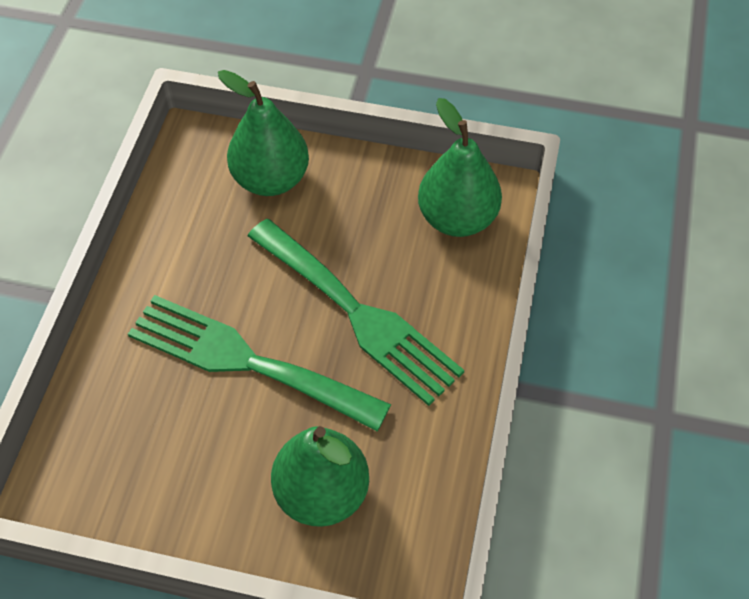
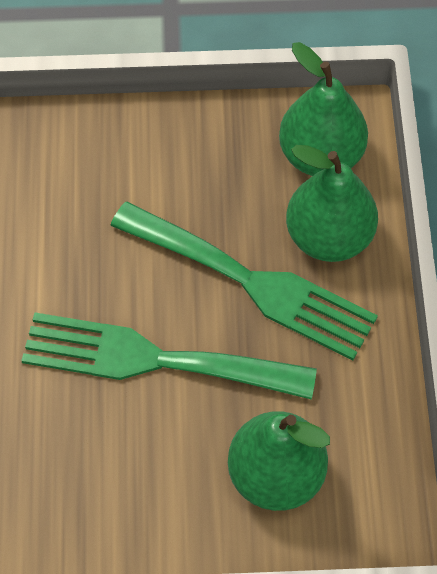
camera: 15 degrees left, 5 degrees up
green pear [218,70,309,196] -> green pear moved to [286,145,378,262]

